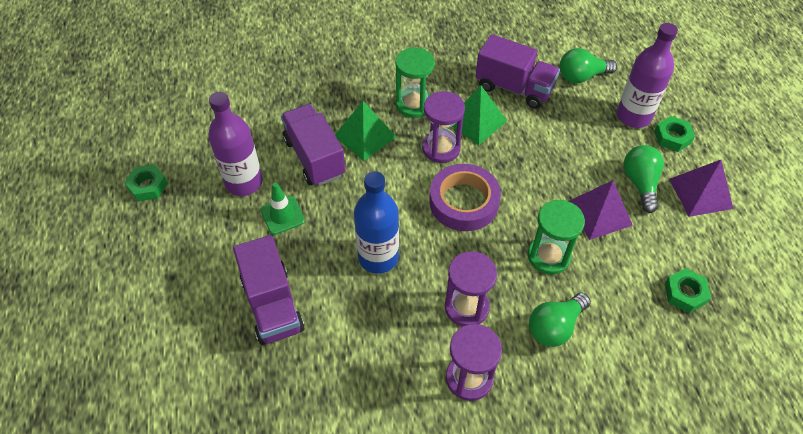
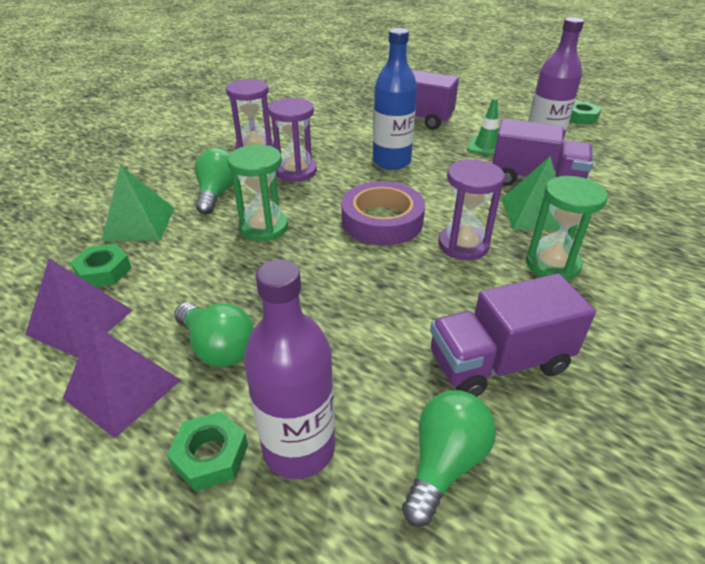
camera: 135 degrees right, 15 degrees down
green pyramid [452,86,507,145] -> green pyramid moved to [101,165,175,241]
purple pyramid [569,180,633,240] -> purple pyramid moved to [25,258,133,358]

